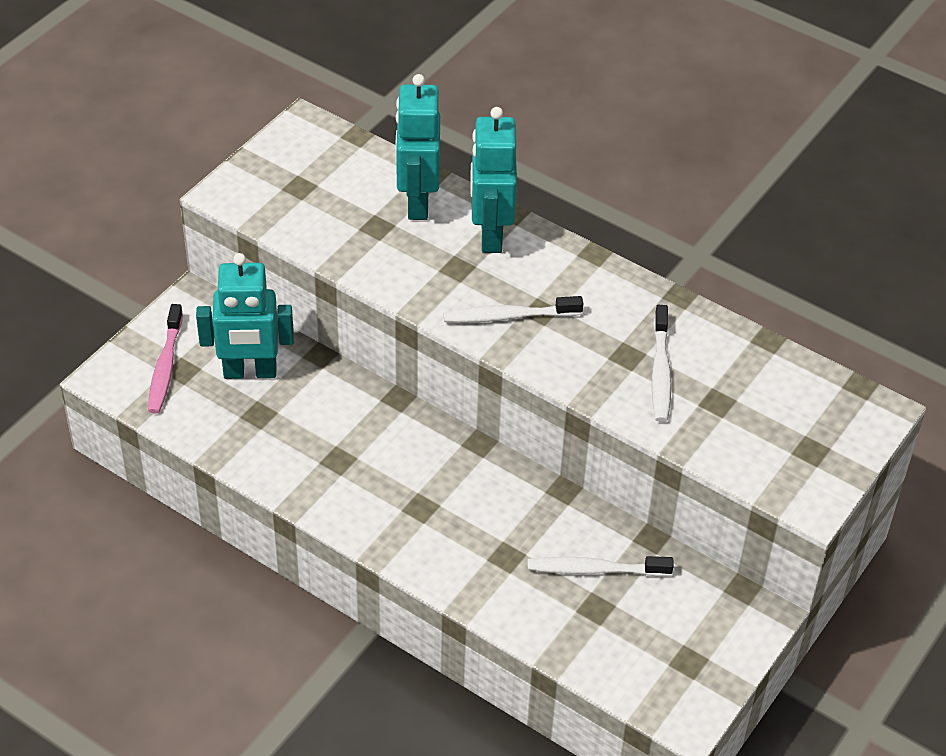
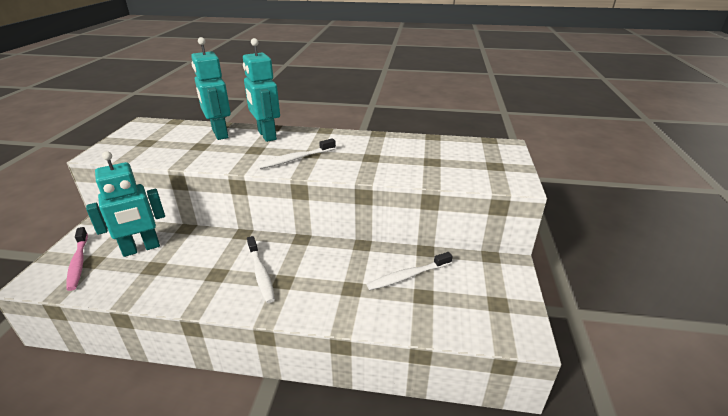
camera: 25 degrees left, 15 degrees down
white toothbrush [651,305,672,422] -> white toothbrush moved to [247,236,275,303]

